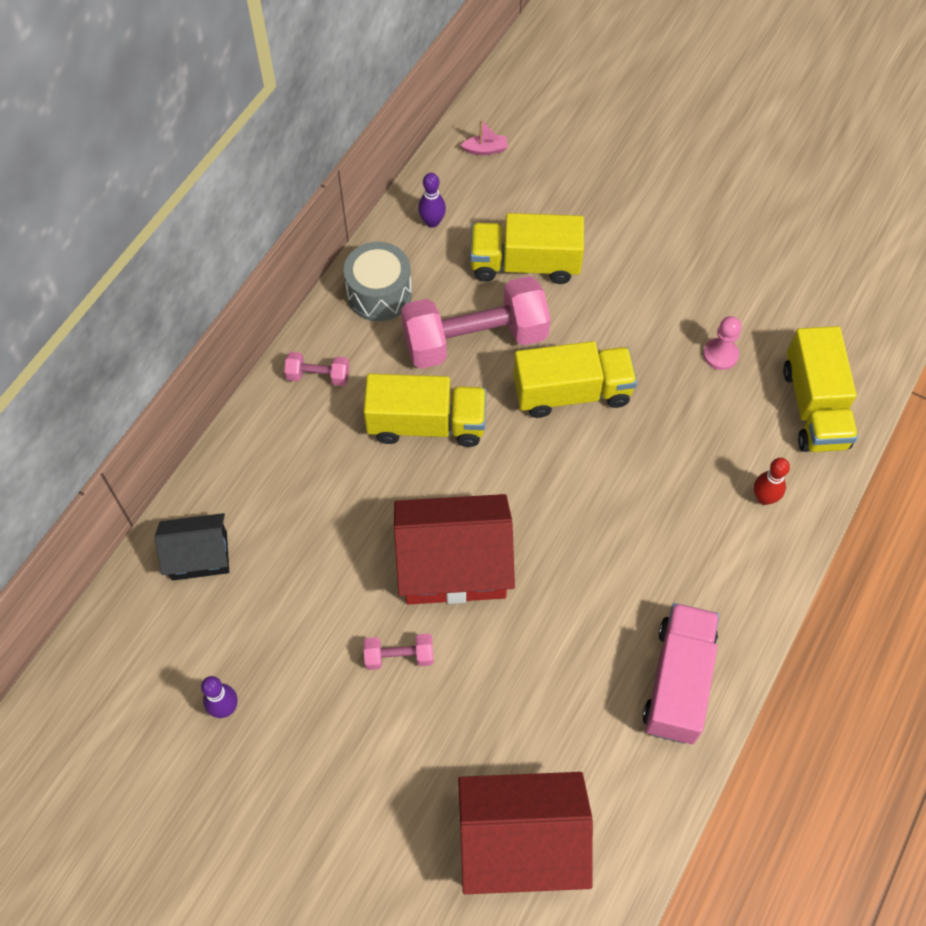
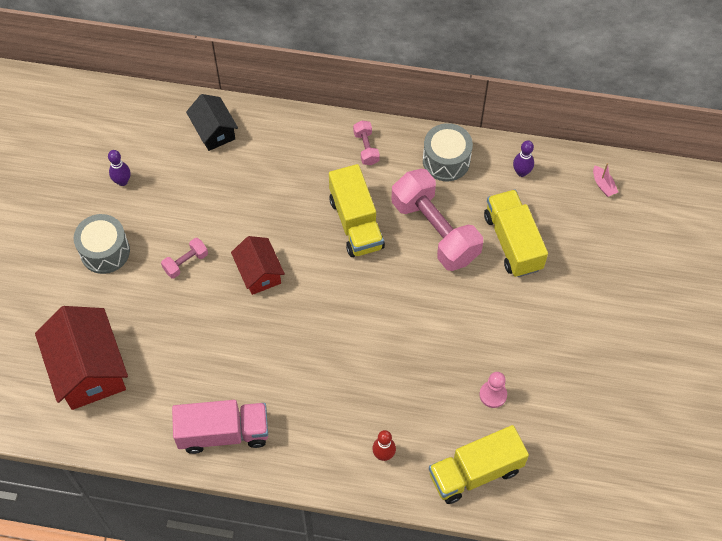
camera: 70 degrees right, 0 degrees up
pink dumbbell [364,634,434,670] -> pink dumbbell turned 75 degrees clockwise [161,238,208,278]
red house [394,494,515,605] -> red house [231,236,285,295], size x0.58
yellow truck [513,341,637,418] -> none
none -> grey drum [74,214,130,274]

